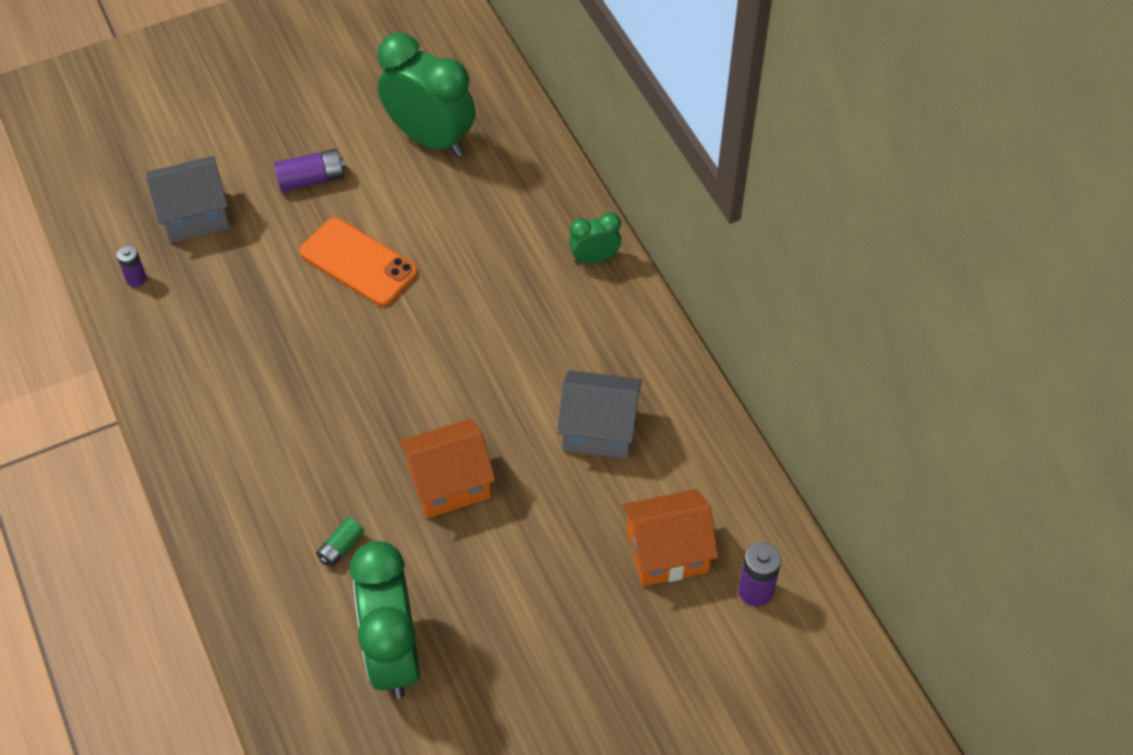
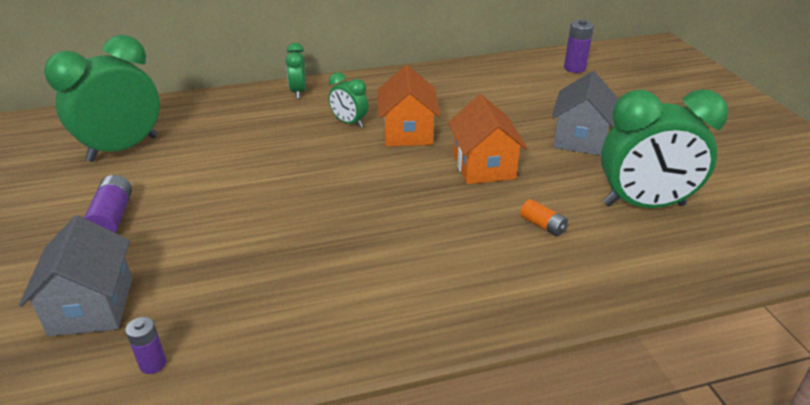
camera: 80 degrees left, 20 degrees down
orange phone [300,218,418,306] -> none
green battery [316,517,364,567] -> orange battery [520,199,568,236]
grey house [557,370,642,459] -> grey house moved to [552,71,619,156]
orange house [622,489,718,586] -> orange house moved to [378,65,440,146]
none -> green clock [329,72,368,128]

